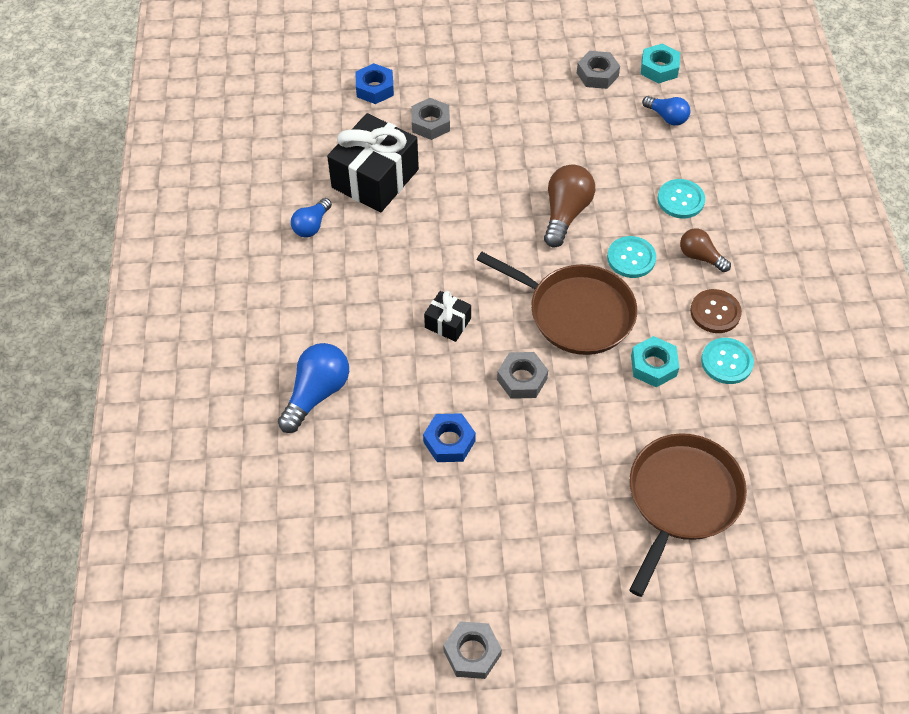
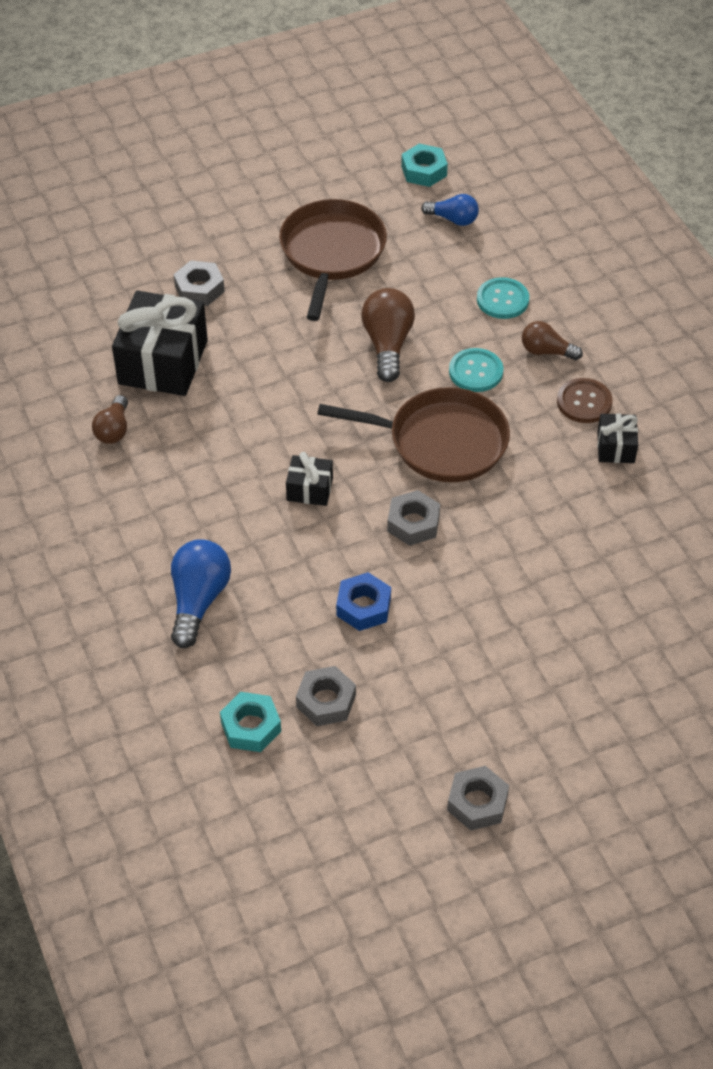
camera: 20 degrees left, 5 degrees down
blue light bulb [291,198,332,238] -> brown light bulb [92,395,128,444]
blue nut [356,63,394,104] -> none
grey nut [577,51,620,89] -> grey nut moved to [296,666,356,726]
brown pan [629,433,747,597] -> brown pan moved to [279,199,387,321]
turquoise nut [631,336,679,387] -> turquoise nut moved to [220,692,281,752]
turquoise button [701,338,754,384] -> black gift [597,413,638,463]

